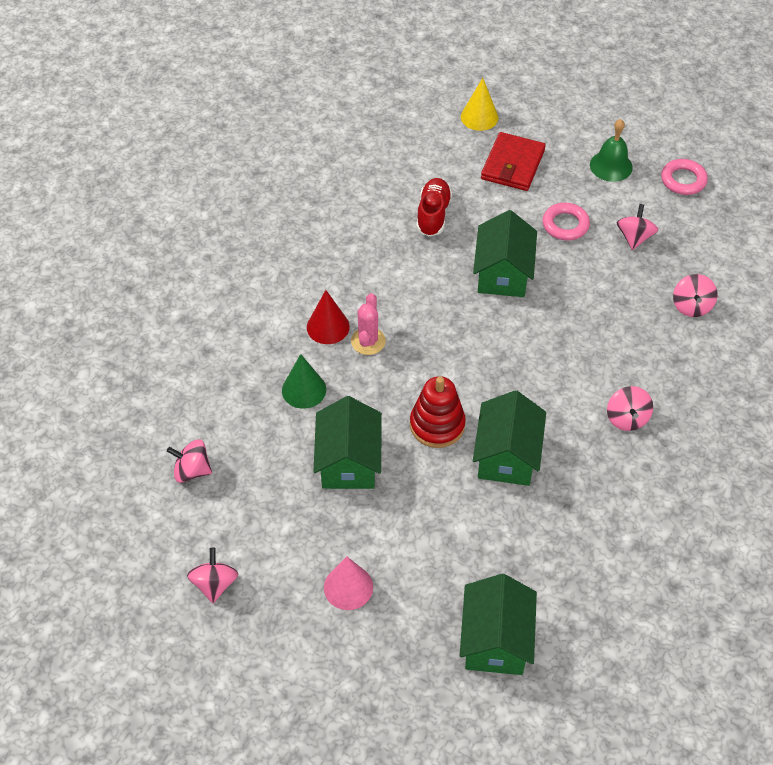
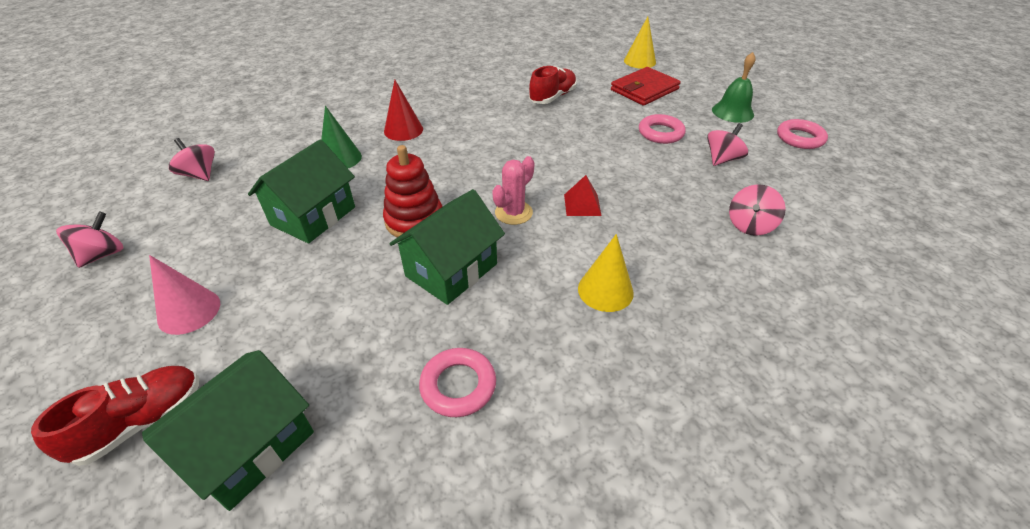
camera: 30 degrees right, 10 degrees down
pink cactus [351,293,386,355] -> pink cactus moved to [492,156,534,225]
green house [473,210,537,297] -> none
pink spinning top [607,386,653,431] -> yellow cone [578,234,634,312]
none -> red shoe [31,366,199,466]
none -> pink ring [419,348,496,417]
none -> red pyramid [564,175,602,216]

